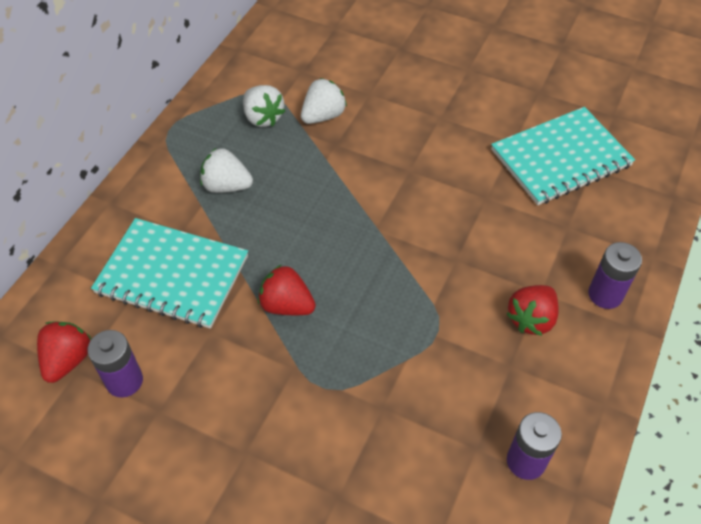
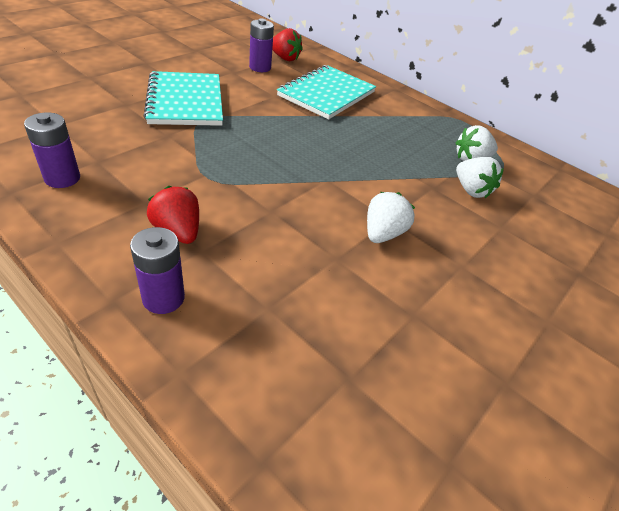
camera: 100 degrees right, 10 degrees down
white strawberry [200,148,253,193] -> white strawberry moved to [367,192,415,243]
red strawberry [258,264,316,315] -> none
turquoise notebook [491,107,635,205] -> turquoise notebook moved to [143,71,223,126]

